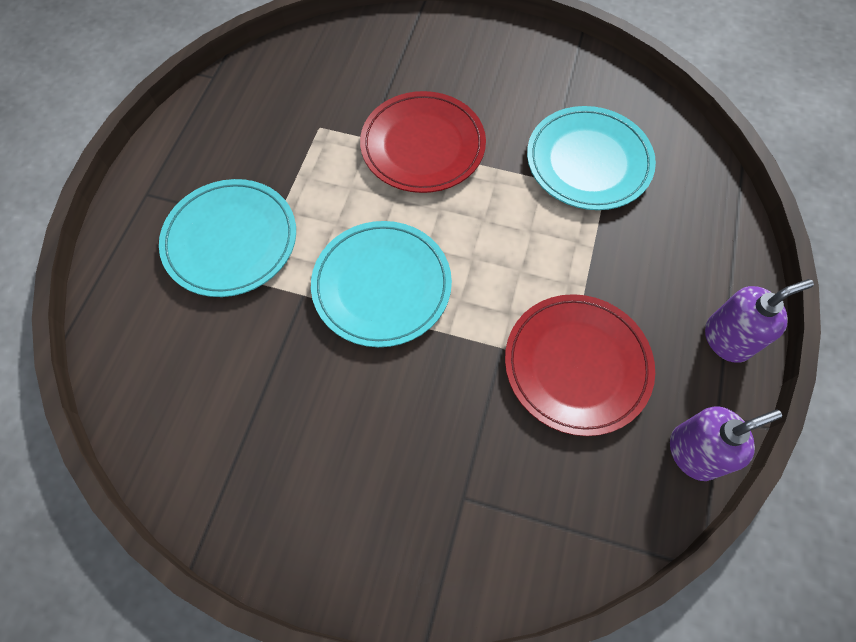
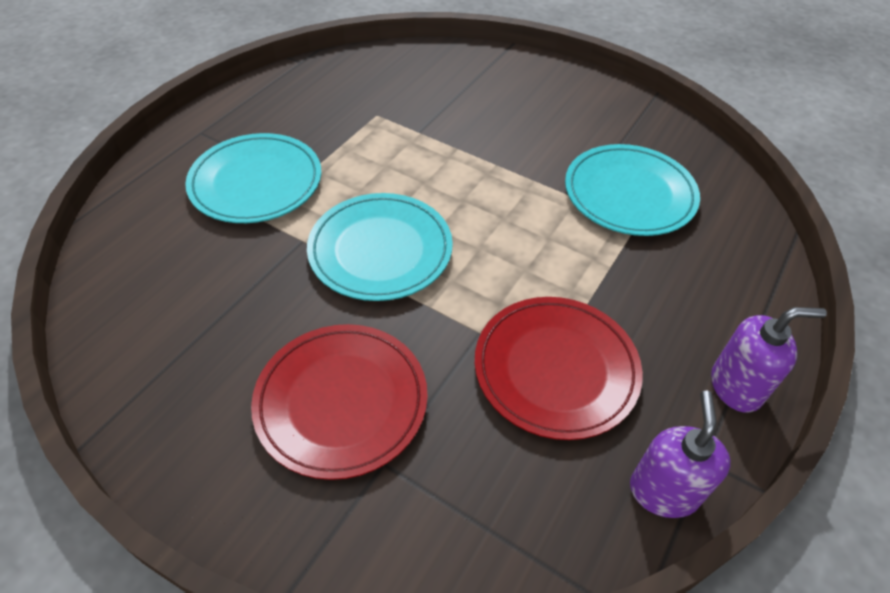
camera: 15 degrees right, 15 degrees down
red plate [360,91,486,193] -> red plate moved to [251,324,428,480]
purple soap dispenser [670,406,782,481] -> purple soap dispenser turned 75 degrees counterclockwise [630,391,731,518]

